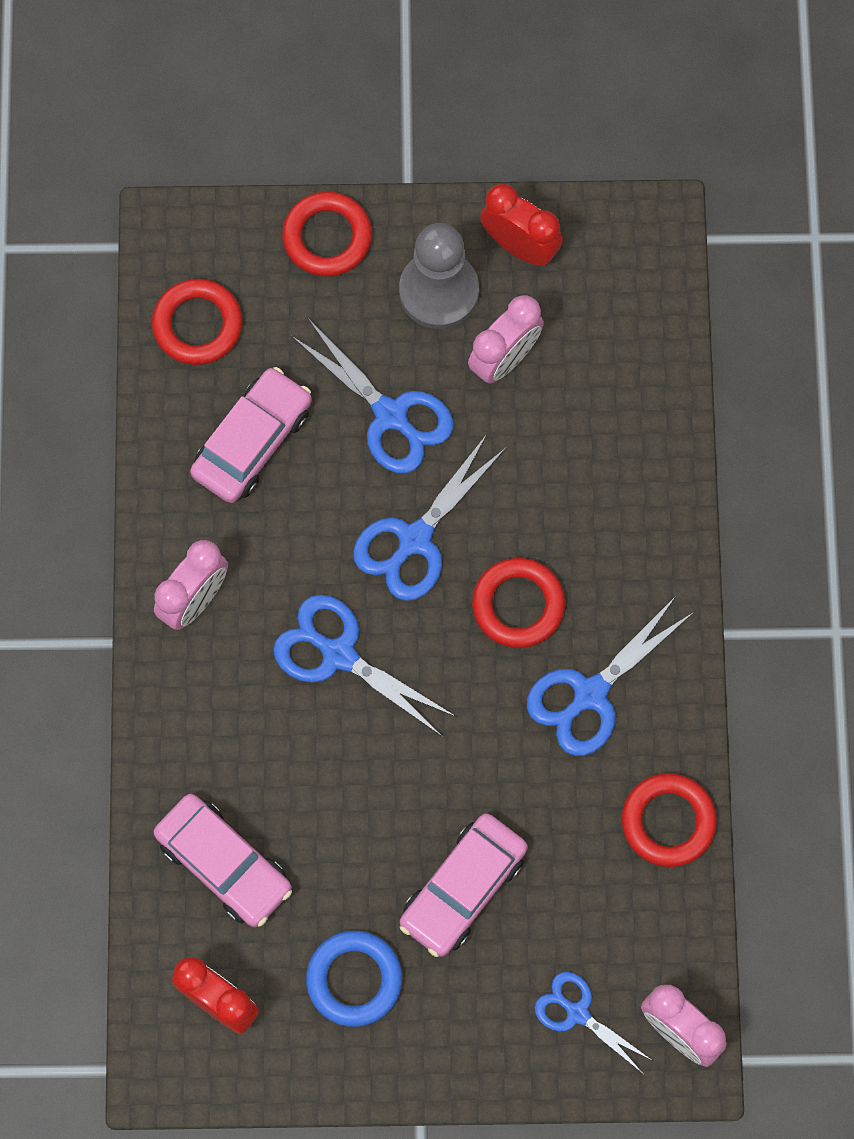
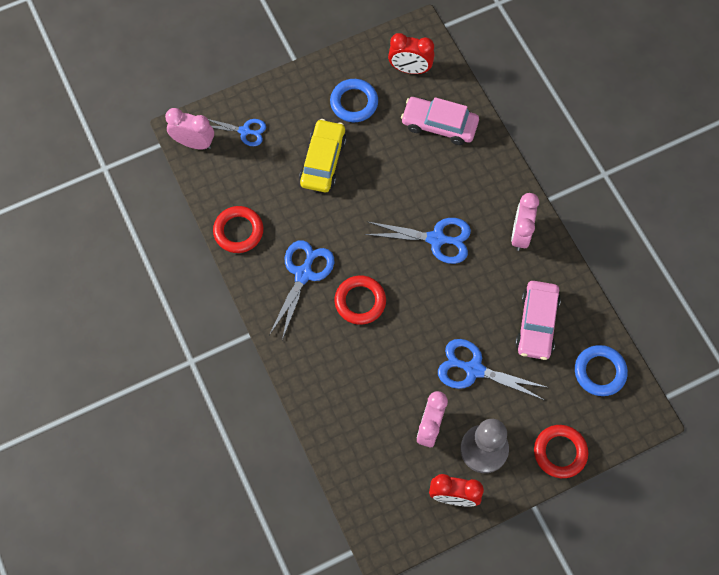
camera: 155 degrees right, 5 degrees down
red ring [152,279,242,365] -> blue ring [575,345,628,396]
blue scissors [353,434,506,601] -> none
pink car [400,813,528,957] -> yellow car [299,119,347,192]

